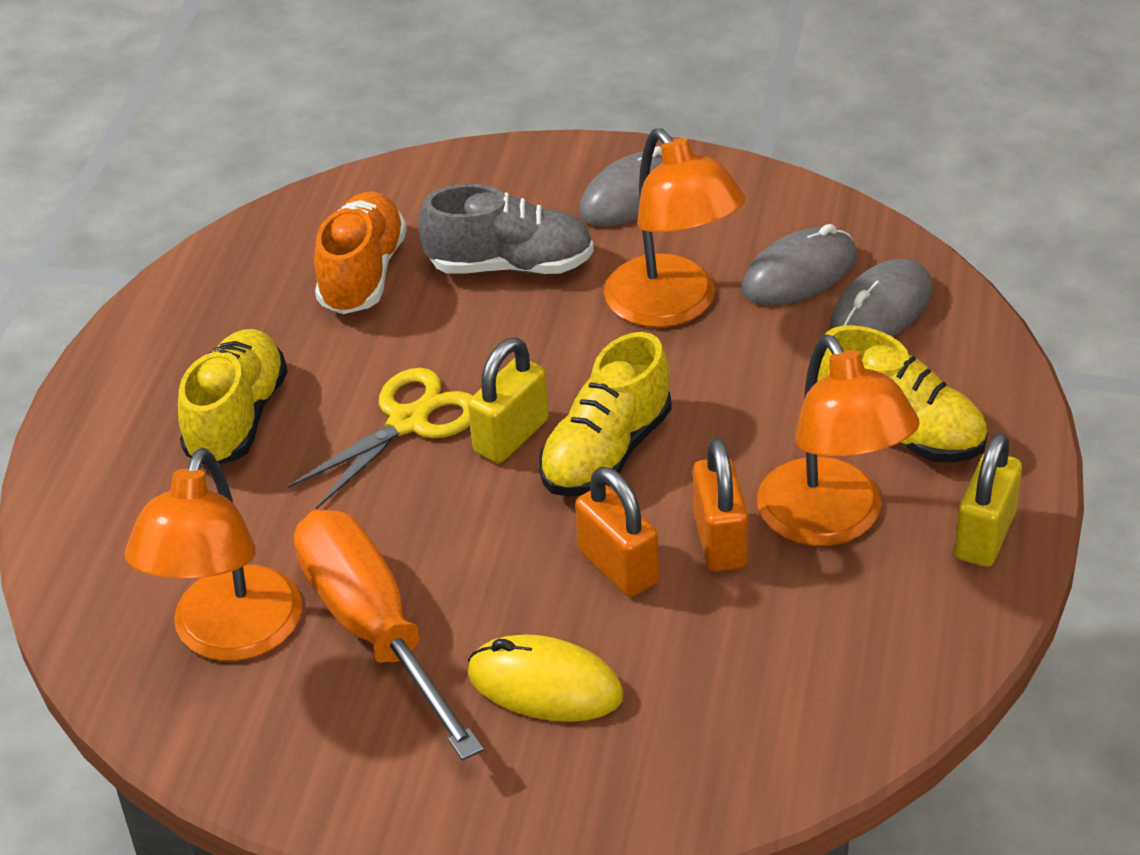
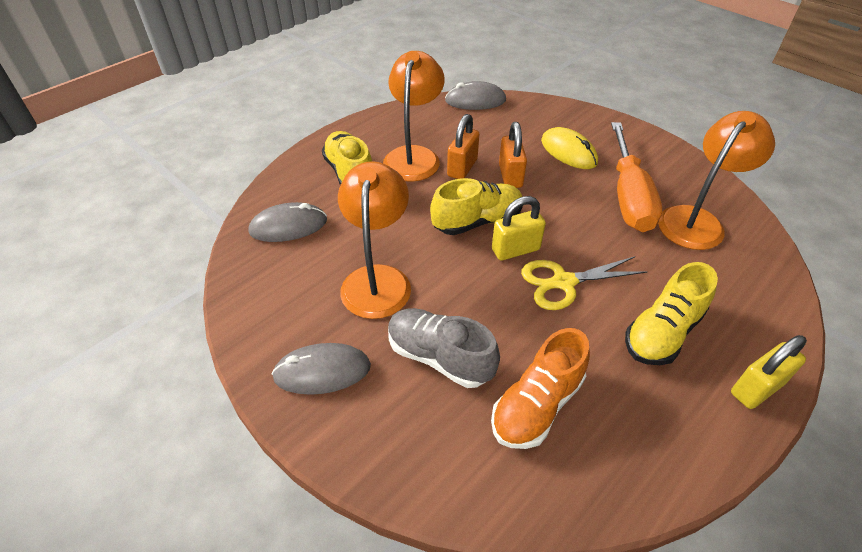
camera: 150 degrees left, 5 degrees up
grey mouse [742,224,857,305] -> grey mouse moved to [445,81,506,110]
yellow padlock [954,432,1022,567] -> yellow padlock moved to [731,335,807,409]

